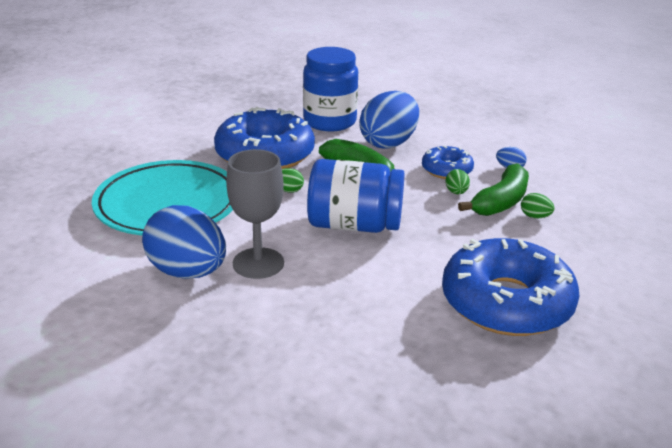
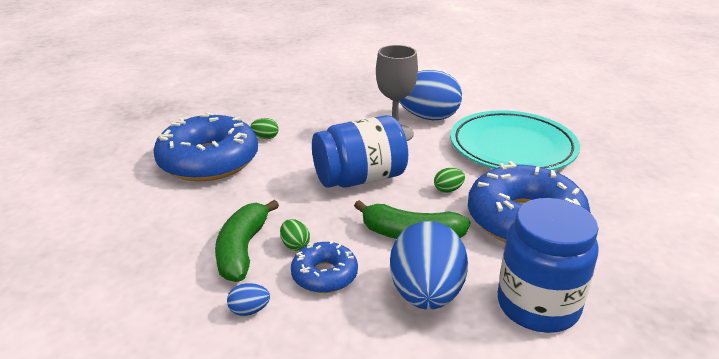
camera: 150 degrees right, 0 degrees up
green egg [521,193,555,218] -> green egg moved to [250,118,279,139]

